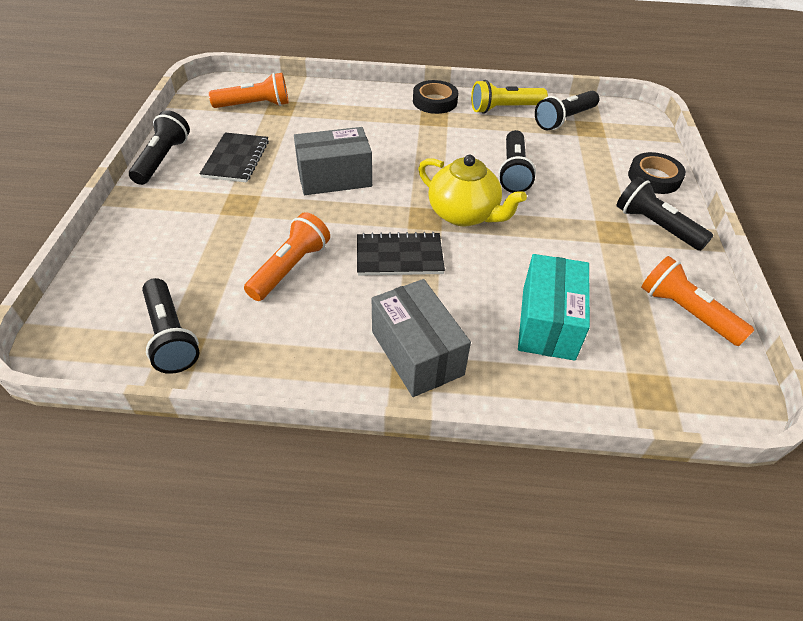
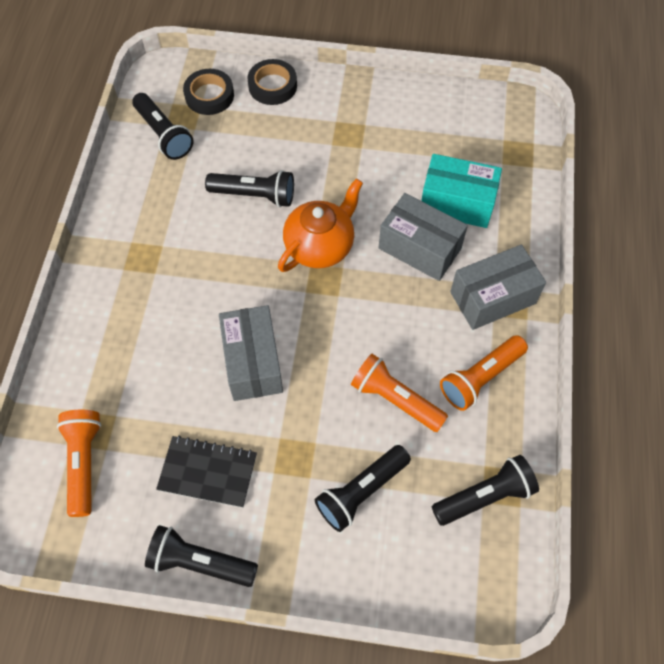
camera: 85 degrees left, 15 degrees up
black notebook [357,232,445,276] -> none
black tape [413,80,458,114] -> black tape moved to [183,69,234,115]
yellow teapot [418,155,527,226] -> orange teapot [278,178,363,272]
yellow flashlight [471,80,548,114] -> none
black flashlight [617,177,713,251] -> black flashlight moved to [315,445,411,532]
orange flashlight [641,256,754,346] -> orange flashlight moved to [440,335,528,411]
none -> grey box [379,193,468,281]

